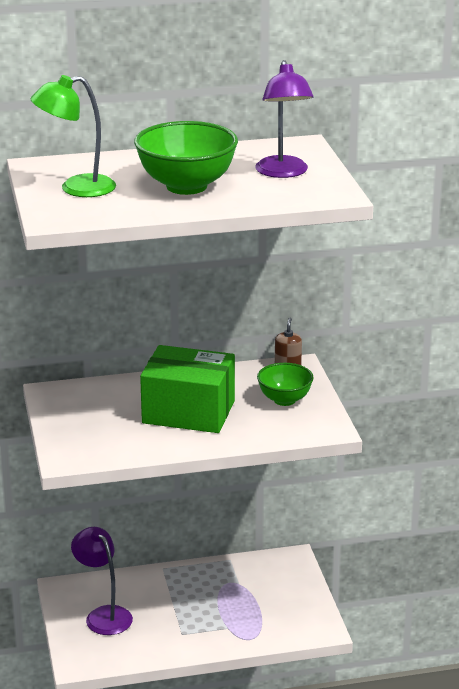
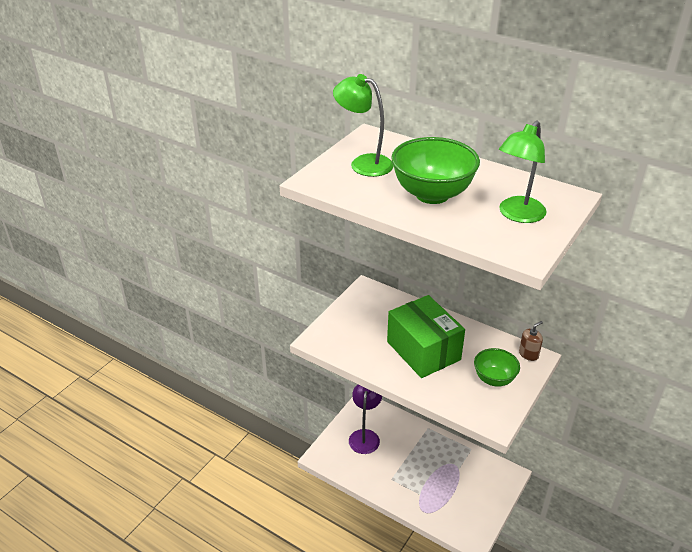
camera: 45 degrees right, 10 degrees up
purple lamp [255,60,314,178] -> green lamp [499,121,546,223]

